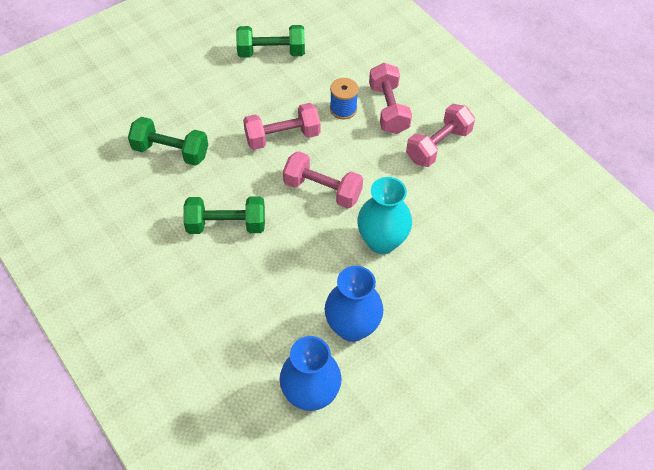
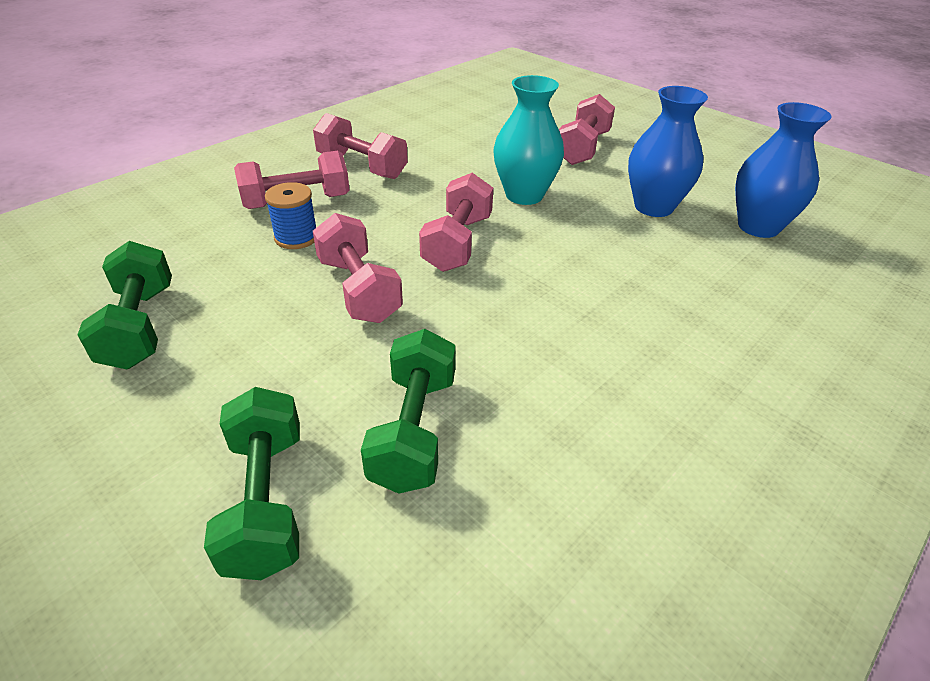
camera: 100 degrees left, 15 degrees down
green dumbbell [183,196,265,234] -> green dumbbell moved to [204,387,300,580]
none -> pink dumbbell [559,94,615,165]

